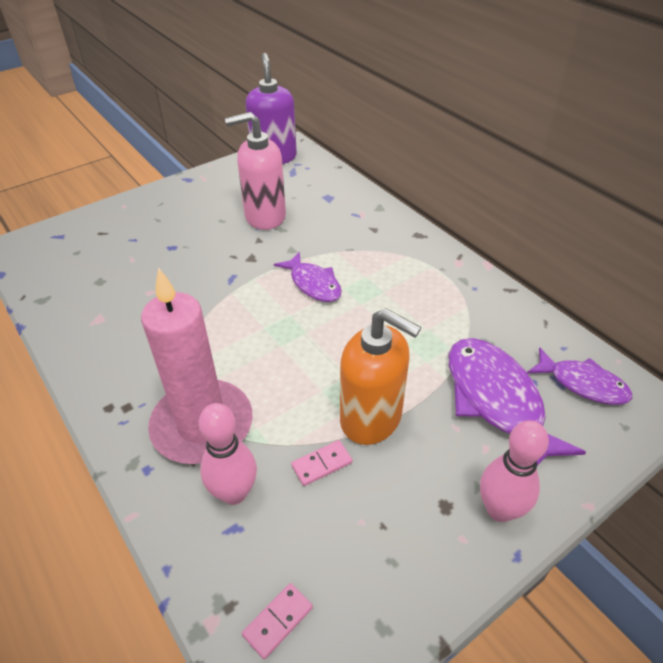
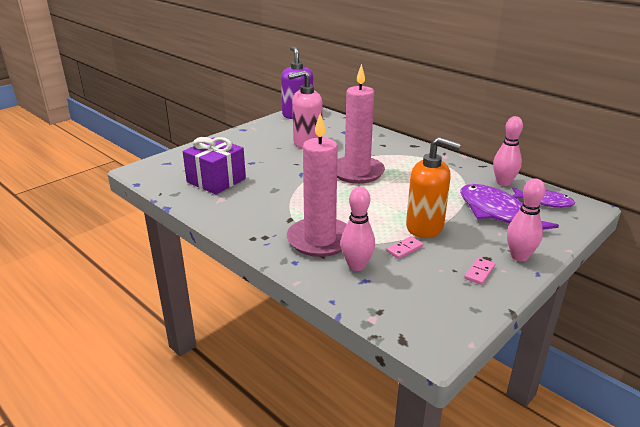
camera: 10 degrees left, 15 degrees down
pink domino [242,583,313,659] -> pink domino moved to [464,257,495,285]
purple fish [274,252,342,302] -> pink candle [337,64,385,184]
none -> purple gift [183,137,246,194]
none -> pink bowling pin [493,116,523,186]

